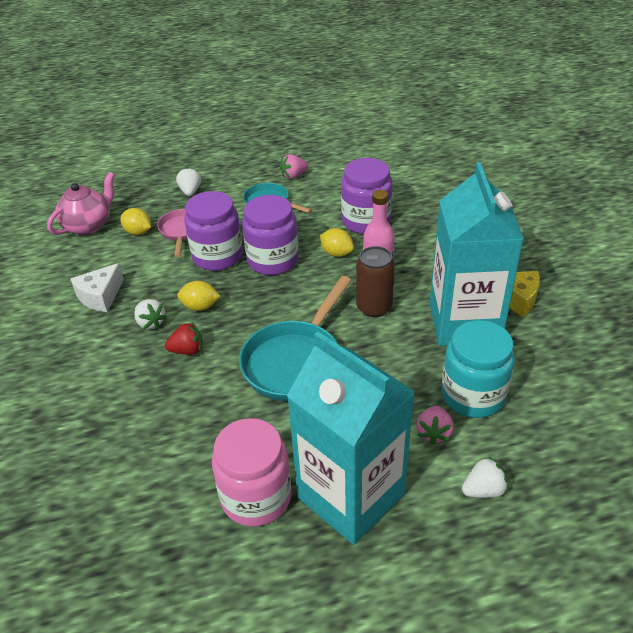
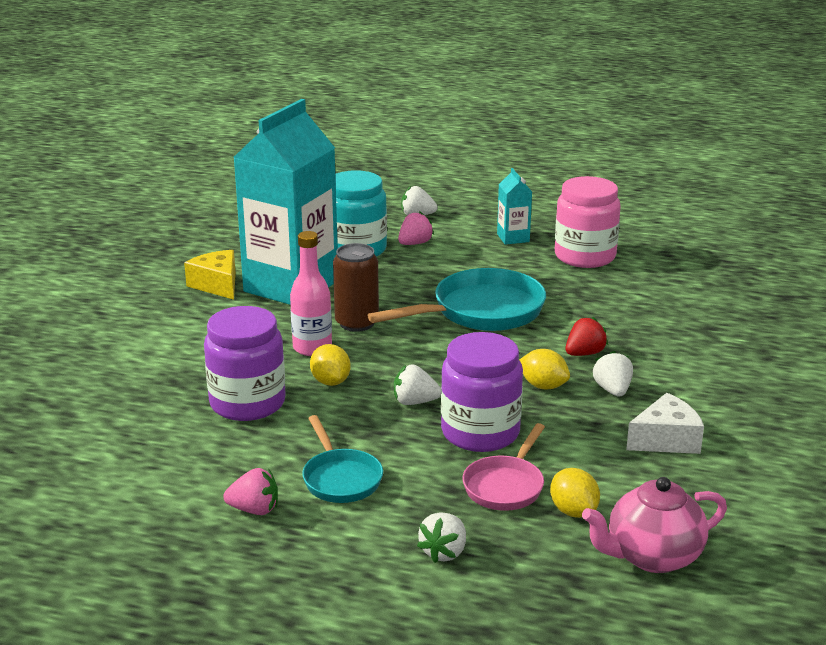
camera: 150 degrees left, 15 degrees down
red strawberry [165,322,203,355] -> red strawberry turned 120 degrees clockwise [566,317,608,356]
purple jar [242,195,299,275] -> white strawberry [394,364,441,405]
turquoise carton [287,332,415,545] -> turquoise carton [497,168,532,245], size x0.41

